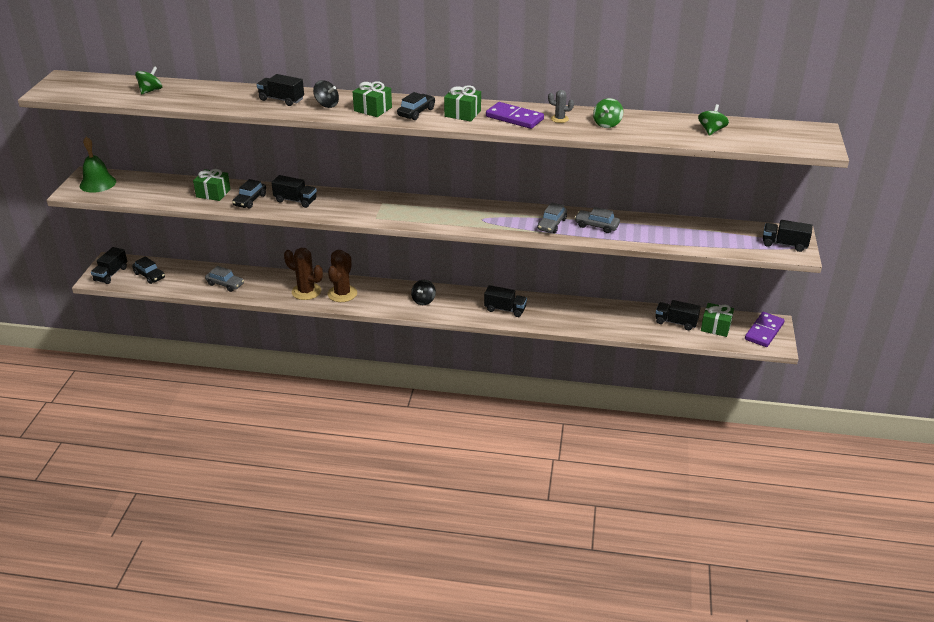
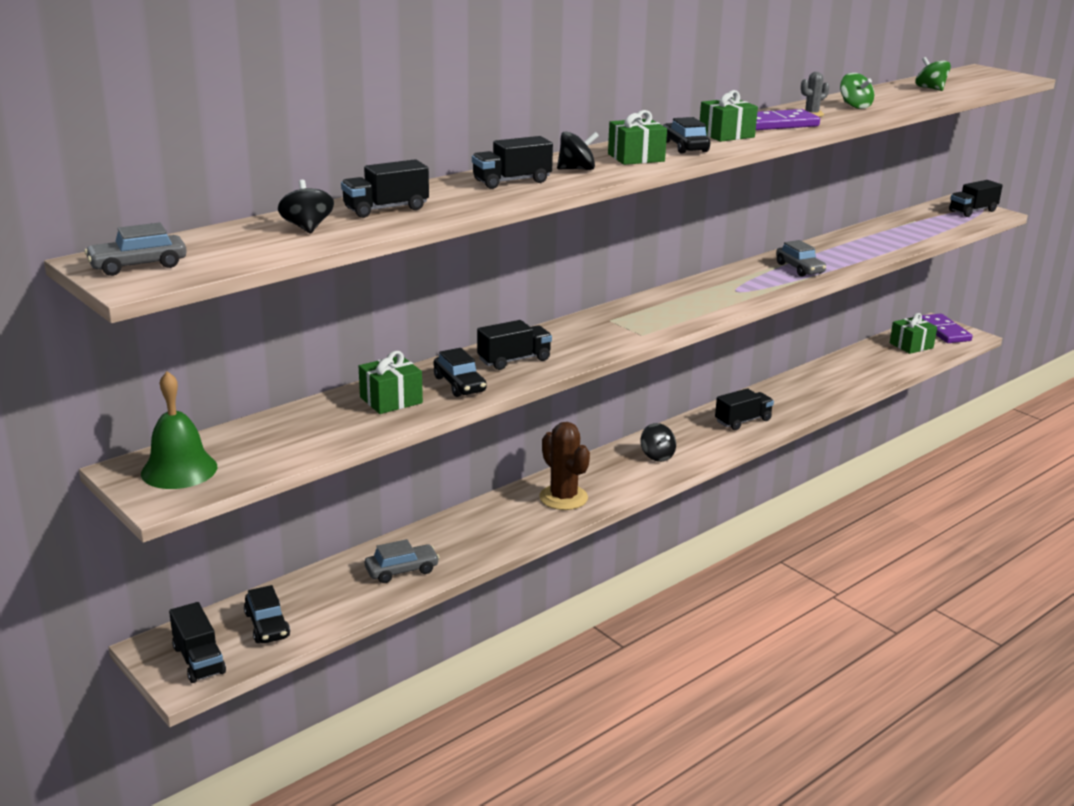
camera: 50 degrees left, 10 degrees down
black car [132,256,165,284] -> black car turned 75 degrees clockwise [244,585,290,643]
green spinning top [135,66,162,94] -> black spinning top [278,180,334,234]
brown cactus [284,248,323,300] -> none
grey car [575,207,620,233] -> grey car moved to [84,222,187,276]
black truck [656,300,701,330] -> black truck moved to [341,159,429,218]

